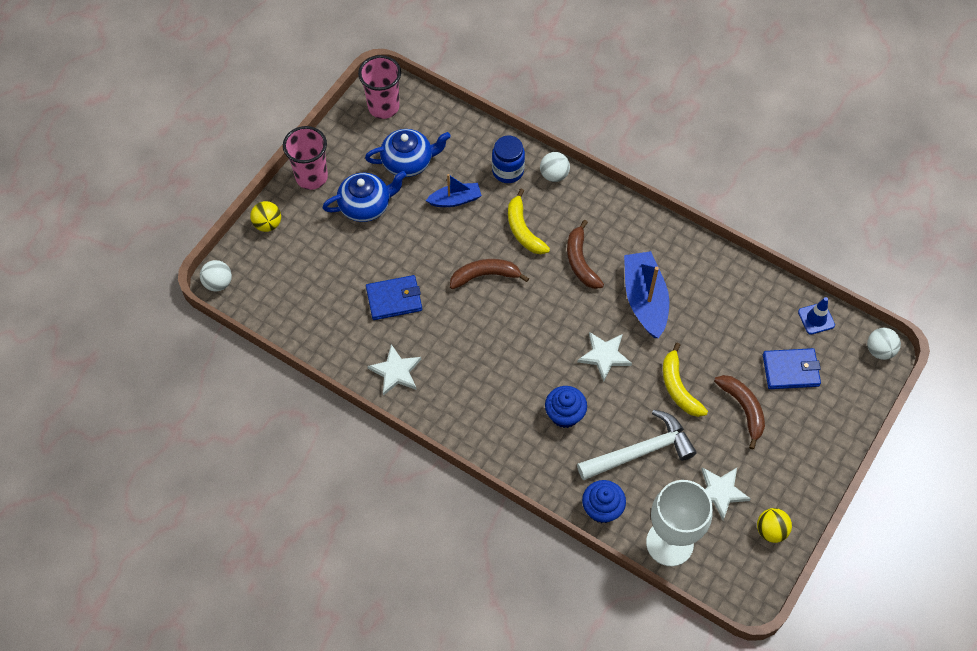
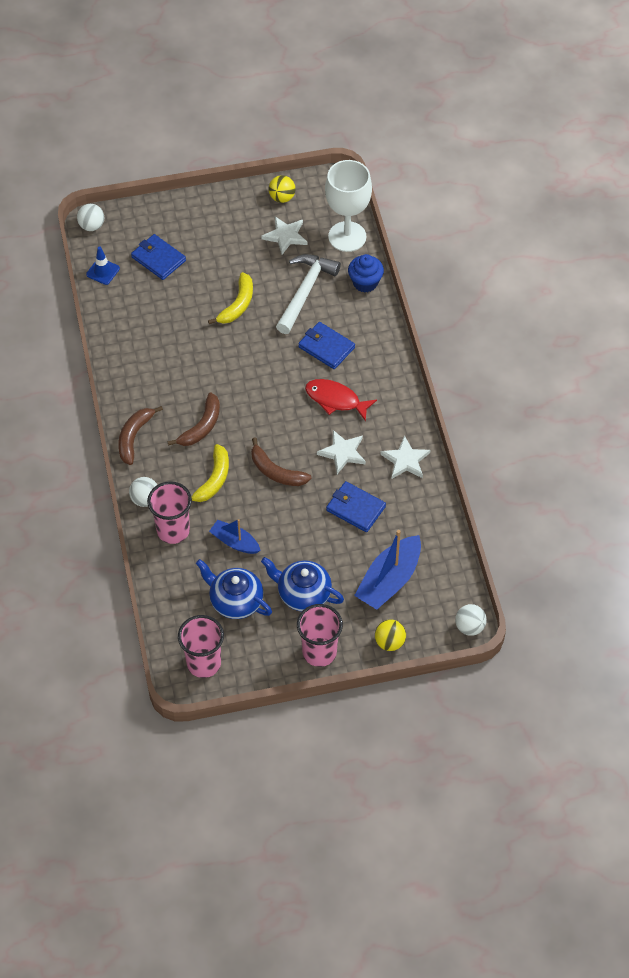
camera: 135 degrees left, 5 degrees down
blue jar [492,135,525,183] -> pink cup [147,481,192,544]
blue cupcake [545,386,587,428] -> blue wallet [298,322,355,369]
white star [577,332,632,382] -> white star moved to [317,430,366,474]
white hammer [577,410,697,480] -> white hammer turned 90 degrees clockwise [276,254,341,334]
blue boat [624,251,669,338] -> blue boat moved to [354,530,421,610]
brown banana [714,375,765,450] -> brown banana moved to [118,406,163,465]
none -> red fish [305,379,377,421]

